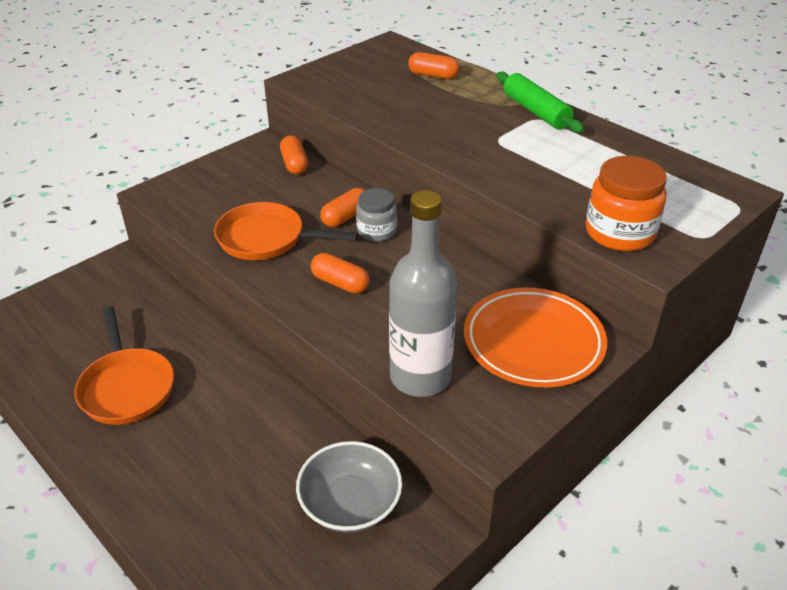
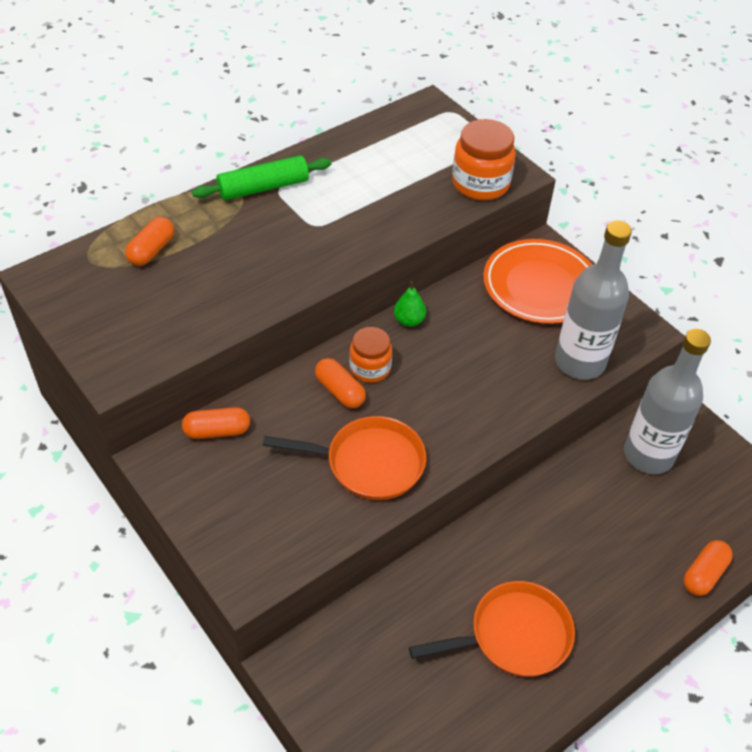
camera: 85 degrees left, 10 degrees up
orange pan [214,202,358,260] -> orange pan turned 105 degrees counterclockwise [263,416,426,500]
grey bowl [296,441,402,533] -> grey bottle [624,329,711,474]
orange capsule [311,253,370,294] -> orange capsule moved to [684,540,733,596]
grey jar [356,188,397,242] -> orange jar [349,327,392,383]
none -> green pear [394,281,426,327]

